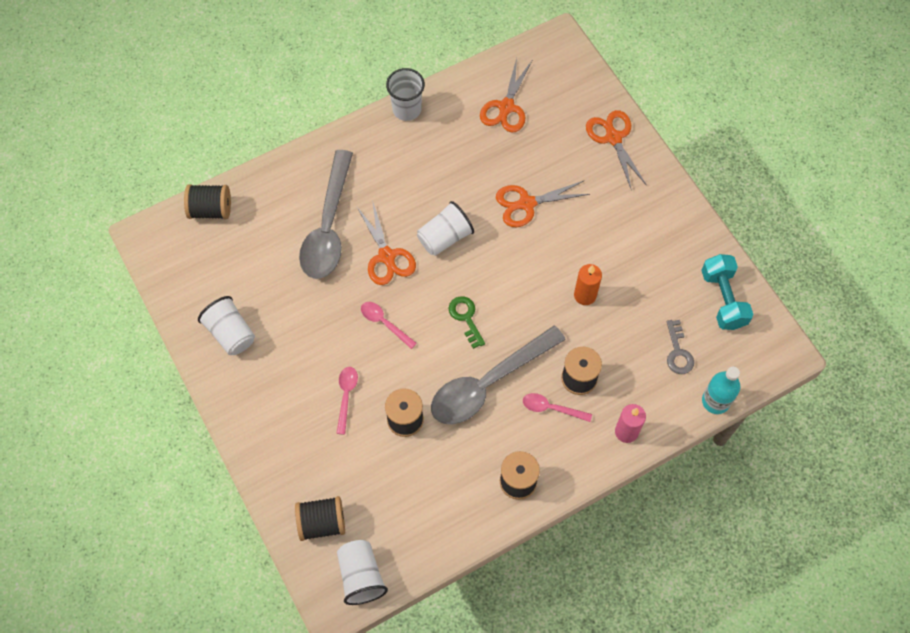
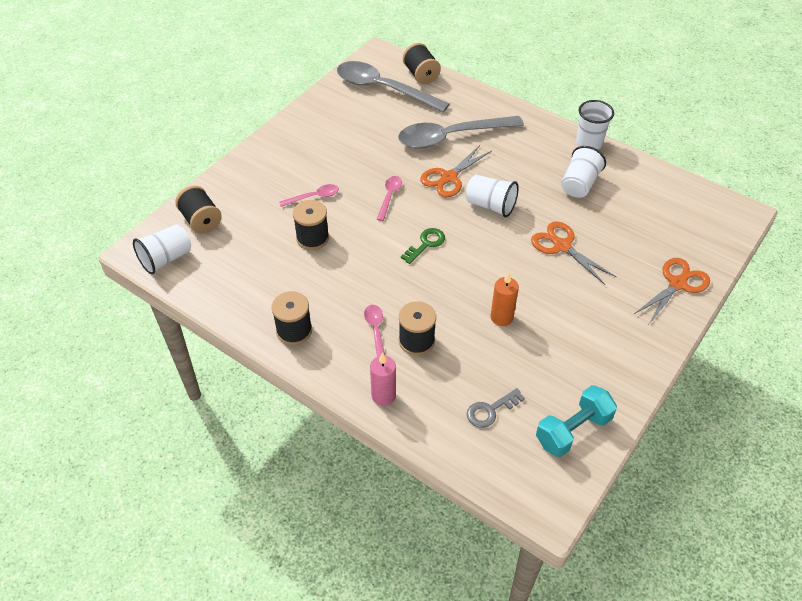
camera: 65 degrees right, 15 degrees down
white cup [198,296,255,355] -> white cup moved to [561,146,606,198]
grey spoon [431,326,566,424] -> grey spoon moved to [337,61,450,113]
orange scissors [480,58,532,132] -> none
turquoise bottle [702,367,740,414] -> none

